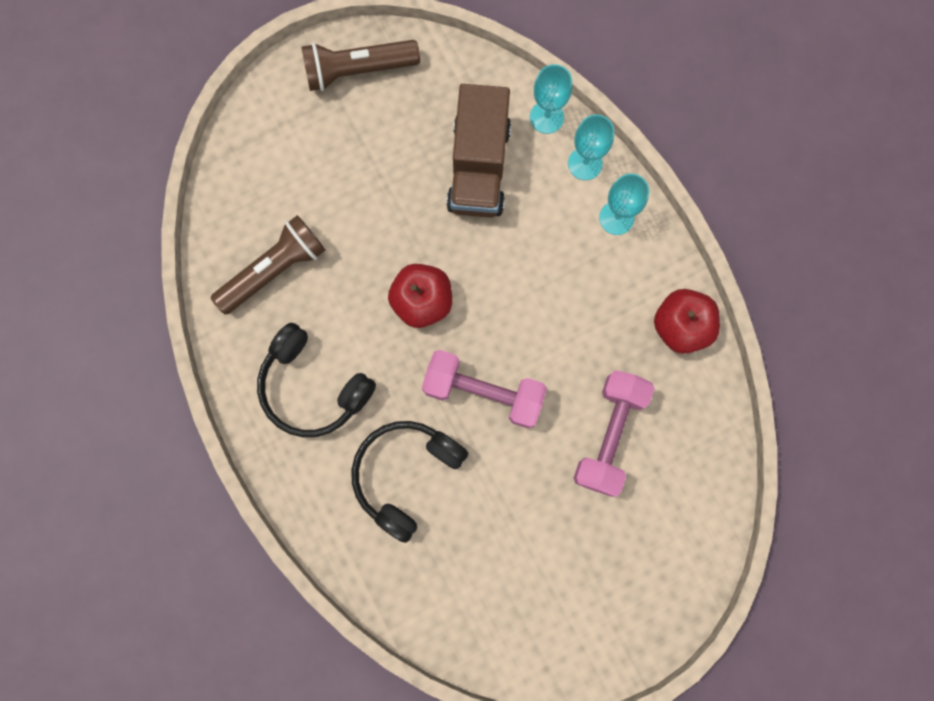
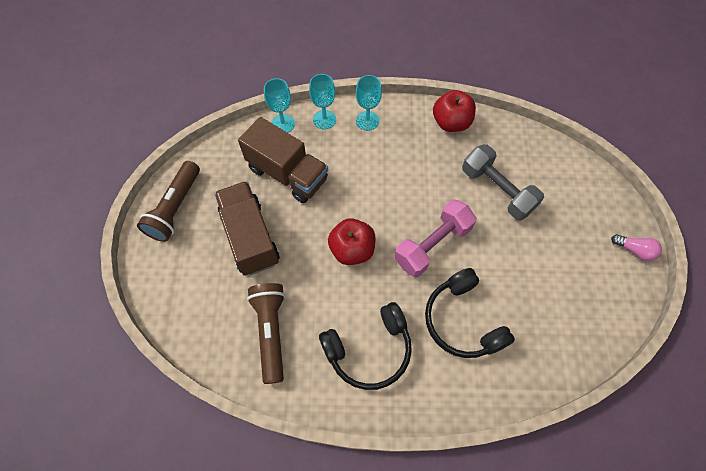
camera: 60 degrees left, 15 degrees down
pink dumbbell [574,370,655,497] -> grey dumbbell [462,144,544,220]
none -> brown truck [214,181,280,276]
none -> pink light bulb [611,234,662,261]

